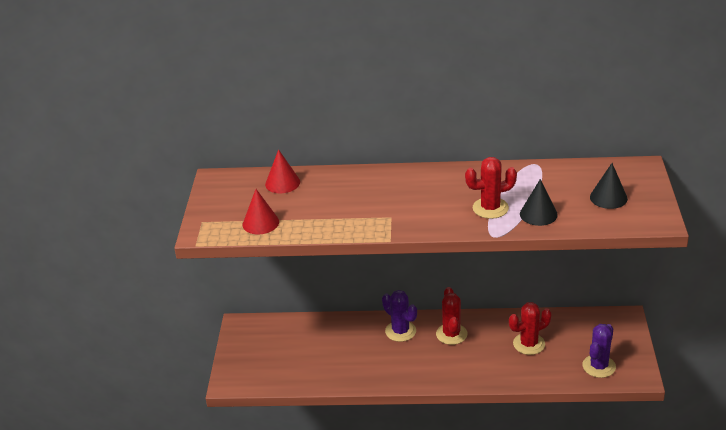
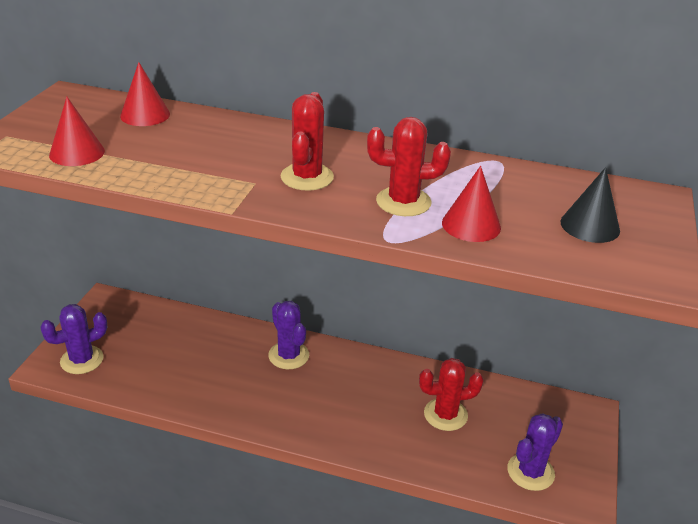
camera: 10 degrees right, 0 degrees up
red cactus [436,287,467,345] -> red cactus moved to [280,92,334,191]
black cone [520,179,558,226] -> red cone [442,166,501,242]
none -> purple cactus [40,304,107,374]

